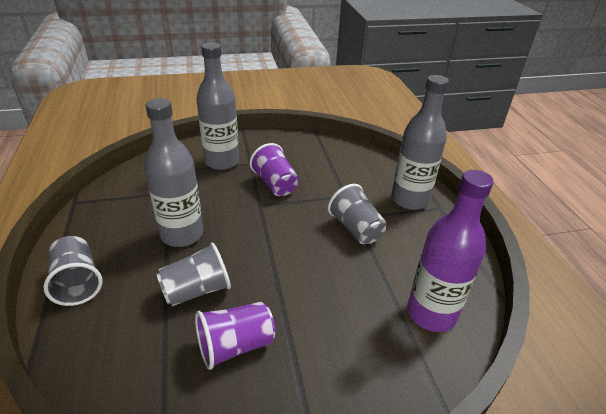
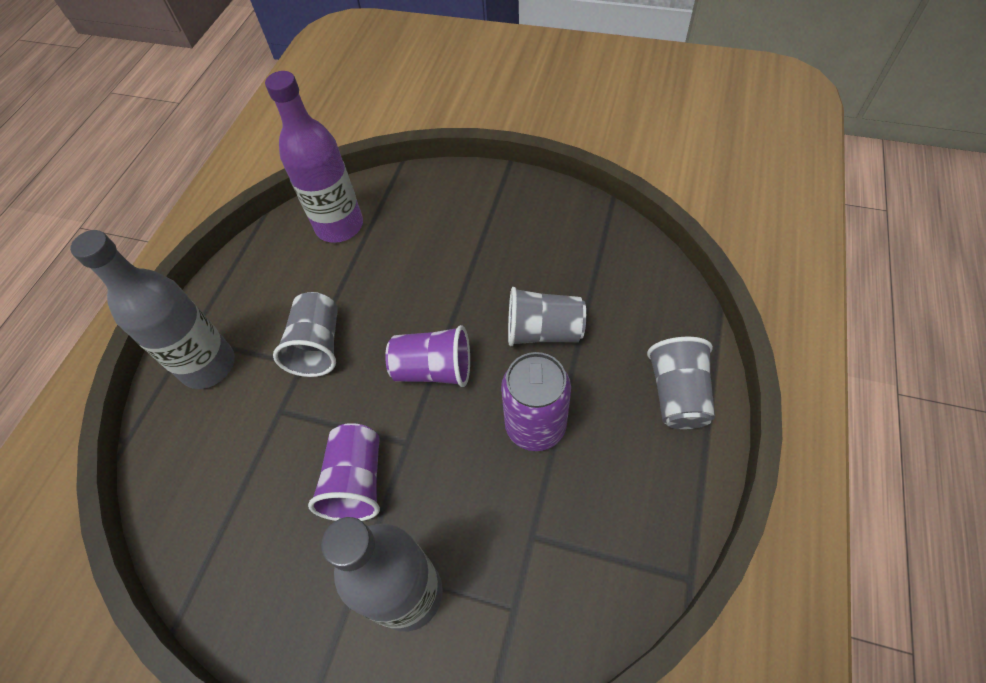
camera: 145 degrees left, 20 degrees up
grey bottle [144,98,203,247] -> purple can [501,352,571,451]
purple cup [195,302,275,370] -> purple cup moved to [385,325,470,387]

